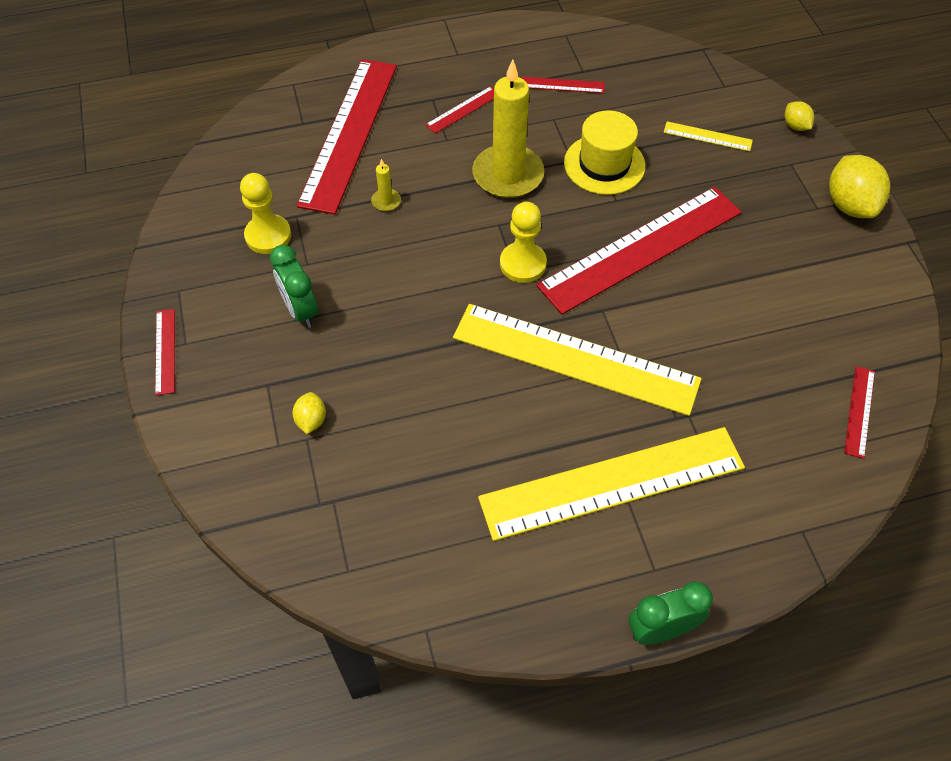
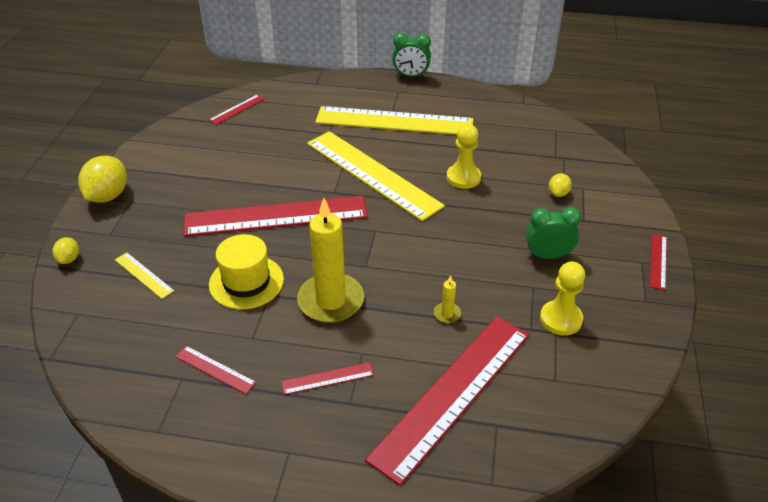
camera: 155 degrees left, 15 degrees down
green clock [270,245,318,328] -> green clock turned 90 degrees counterclockwise [526,207,581,259]
yellow pawn [500,202,547,283] -> yellow pawn moved to [447,124,481,189]

